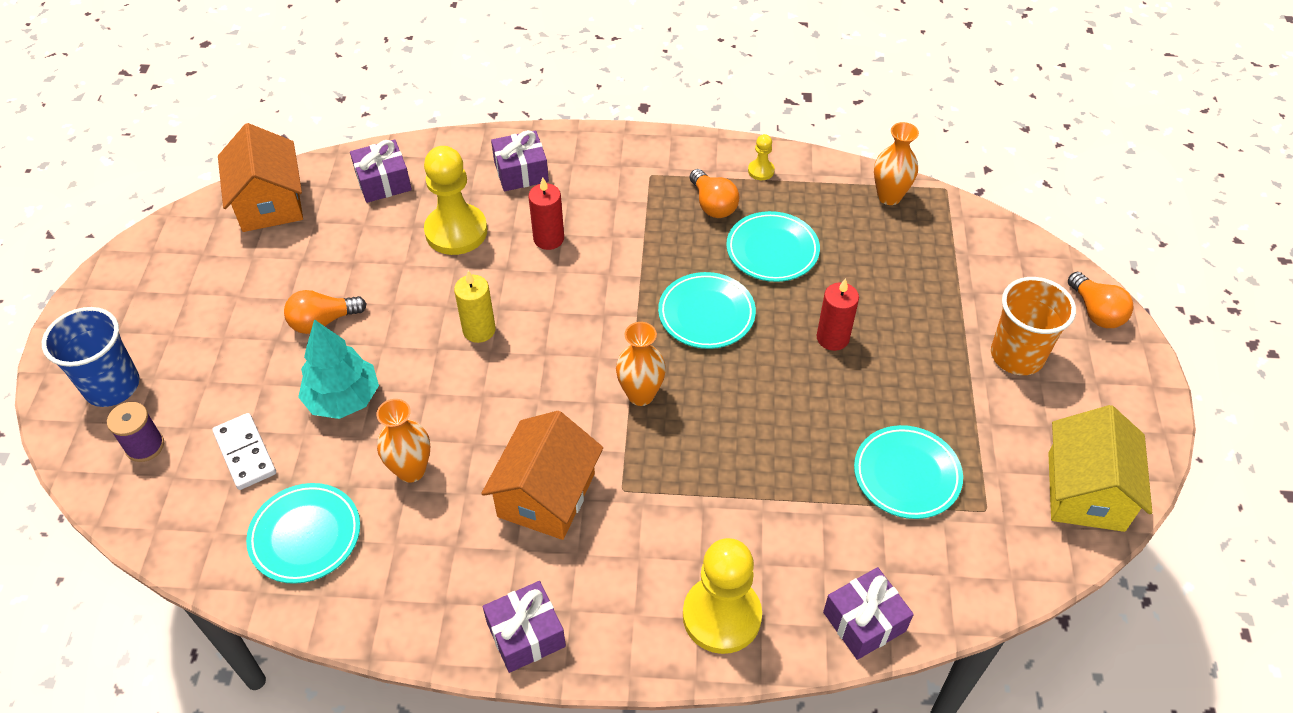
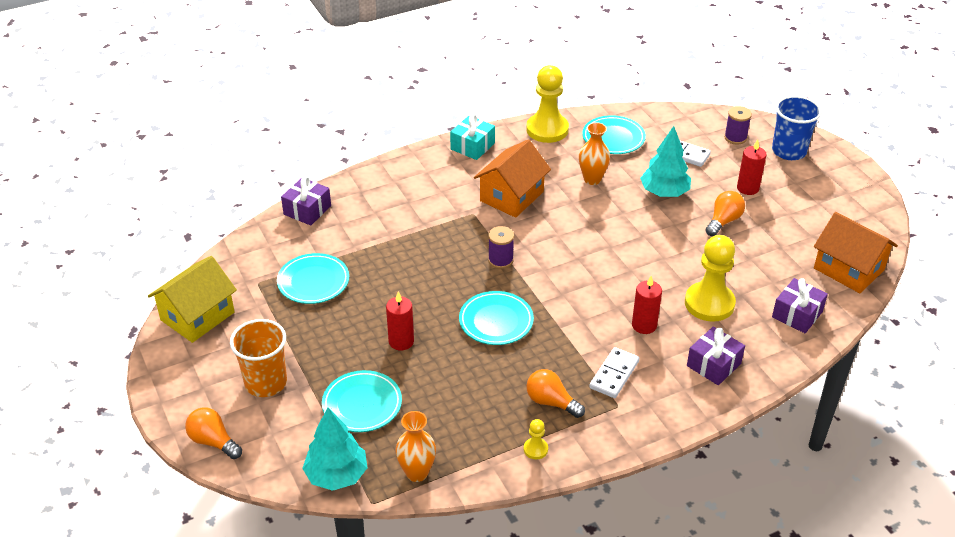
camera: 150 degrees right, 10 degrees down
yellow candle [454,271,496,343] -> none
orange house [481,411,603,540] -> orange house turned 45 degrees clockwise [474,139,551,218]
purple gift [483,581,566,673] -> turquoise gift [450,114,495,160]
orange vase [616,322,666,406] -> purple spool [488,226,514,269]
yellow pawn [683,538,762,654] -> yellow pawn moved to [526,65,569,143]
turquoise plate [726,211,820,282] -> turquoise plate moved to [322,370,402,432]
yellow house [1048,405,1152,532] -> yellow house turned 60 degrees clockwise [148,256,237,343]
none -> turquoise tree [302,408,368,491]
none -> white domino [589,347,639,398]
none -> red candle [737,139,766,195]

